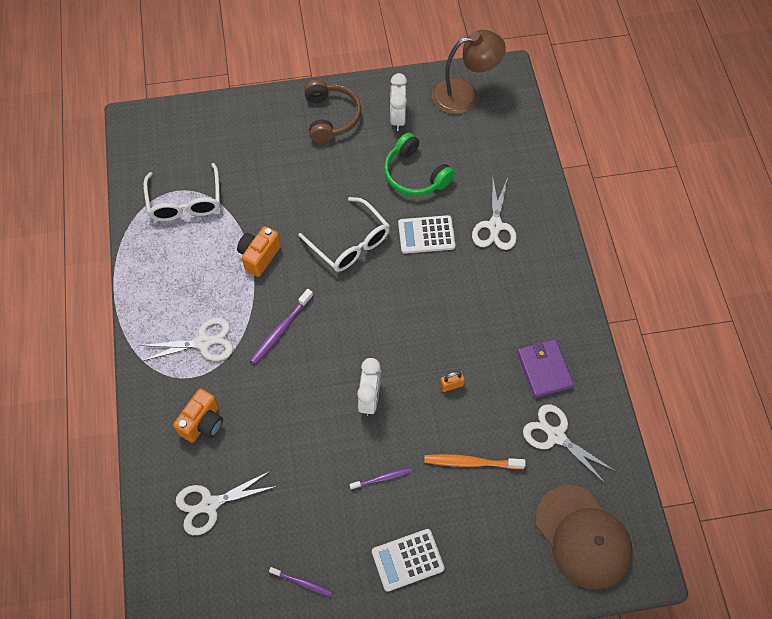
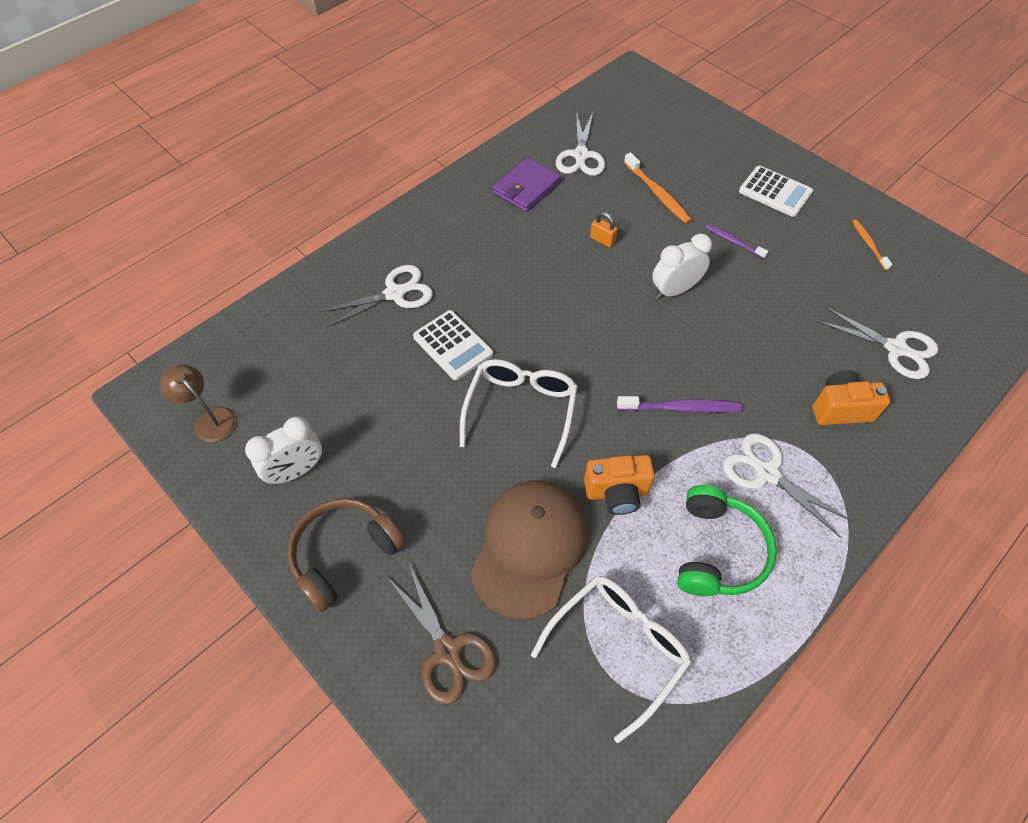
camera: 125 degrees left, 5 degrees down
purple toothbrush [269,567,333,597] -> orange toothbrush [852,219,893,270]
green headphones [384,133,455,196] -> green headphones moved to [677,485,777,596]
brown lamp [432,30,506,114] -> brown lamp [160,364,237,442], size x0.59
brown cap [535,485,632,590] -> brown cap moved to [470,480,589,619]
none -> brown scissors [388,564,496,705]

